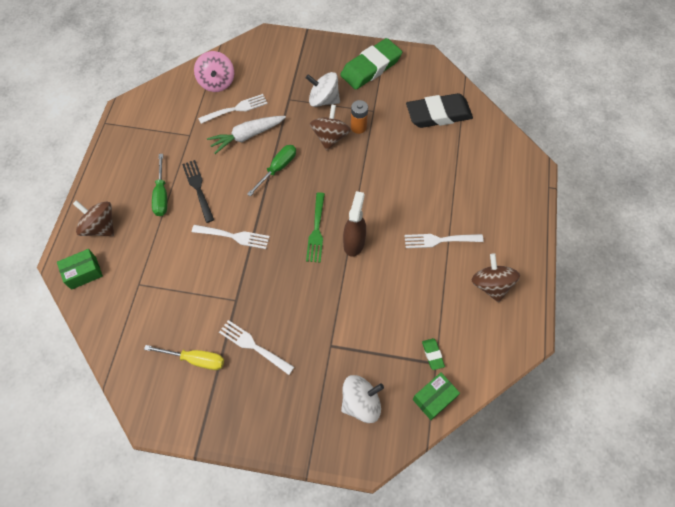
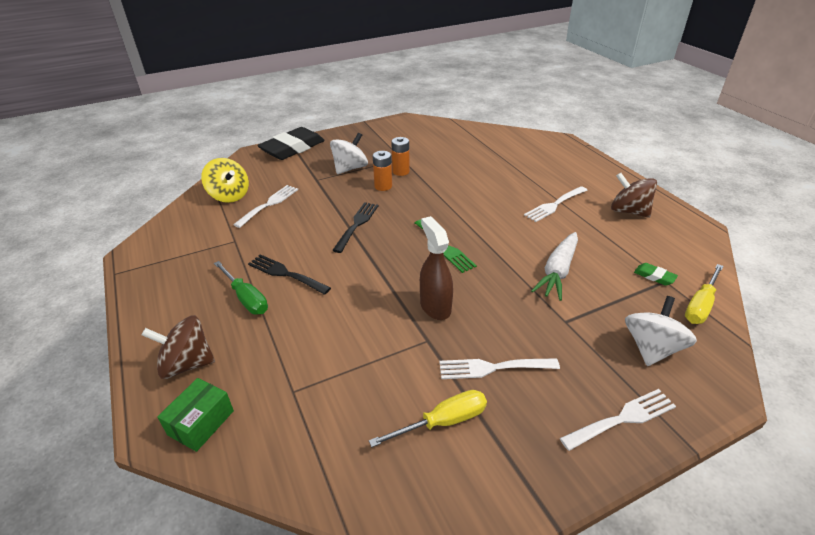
camera: 35 degrees left, 25 degrees down
white fork [192,225,270,249] -> white fork moved to [560,389,676,451]
pink spinning top [194,51,234,92] -> yellow spinning top [201,158,249,203]
white carrot [207,116,286,154] -> white carrot moved to [531,232,578,301]
green screwdriver [247,145,296,196] -> black fork [332,202,379,253]
white spinning top [306,72,340,107] -> white spinning top turned 150 degrees clockwise [330,132,368,174]
brown spinning top [310,104,351,151] -> orange battery [373,151,392,191]
green eraser [340,38,402,90] -> none
brown spray bottle [343,191,366,257] -> brown spray bottle moved to [420,216,453,320]
black eraser [406,93,473,128] -> black eraser moved to [257,127,325,160]
green box [413,372,460,420] -> yellow screwdriver [685,264,724,324]

